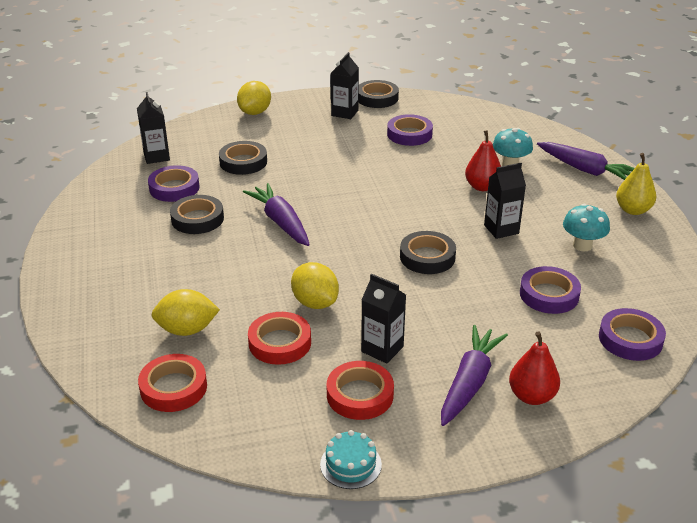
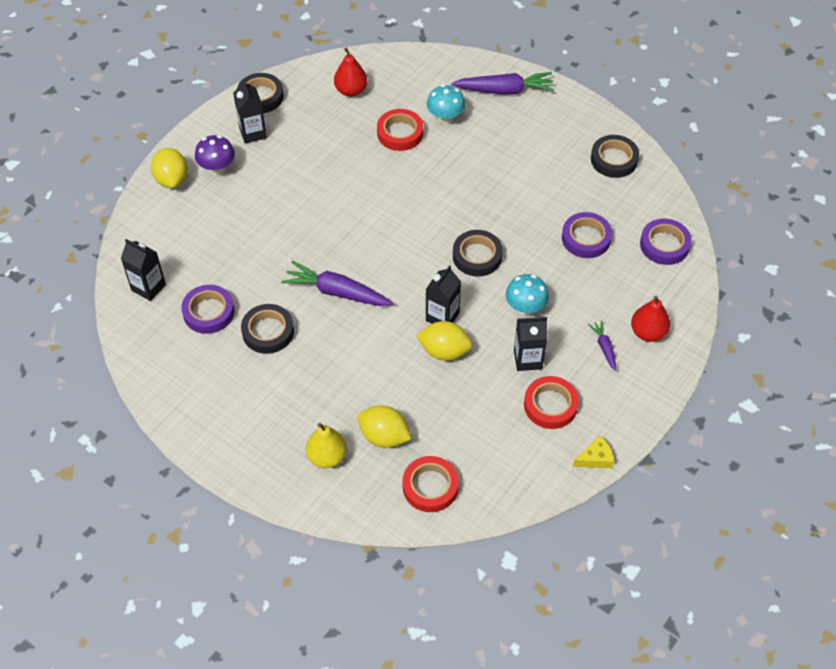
camera: 40 degrees left, 20 degrees up
yellow lemon [151,289,220,336] -> yellow lemon turned 75 degrees clockwise [358,405,411,448]
black tape [219,141,267,175] -> black tape moved to [591,135,639,178]
red tape [248,312,311,365] -> red tape moved to [377,109,423,151]
turquoise cake [320,430,382,489] -> yellow cheese [573,435,614,468]
purple tape [387,114,433,146] -> none
purple carrot [441,325,508,426] -> purple carrot [588,321,616,371], size x0.51
red pear [465,130,501,191] -> red pear moved to [334,47,367,97]
black carton [484,163,526,239] -> black carton moved to [426,265,461,324]
turquoise mushroom [563,204,610,251] -> turquoise mushroom moved to [506,274,549,315]
yellow pear [616,153,656,215] -> yellow pear moved to [306,423,347,468]
none -> purple mushroom [195,135,235,175]

